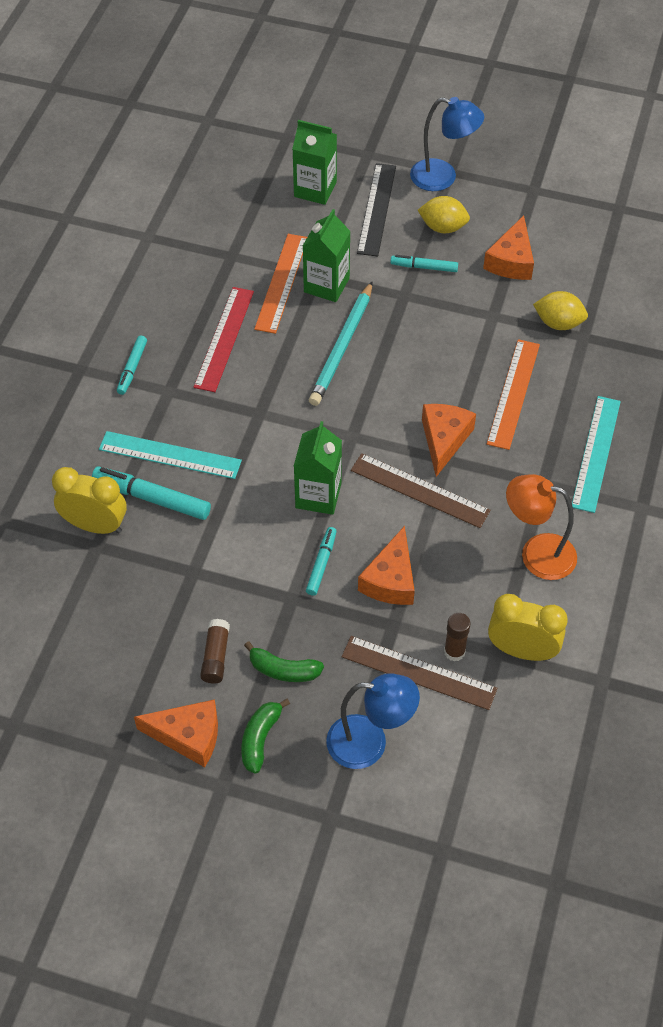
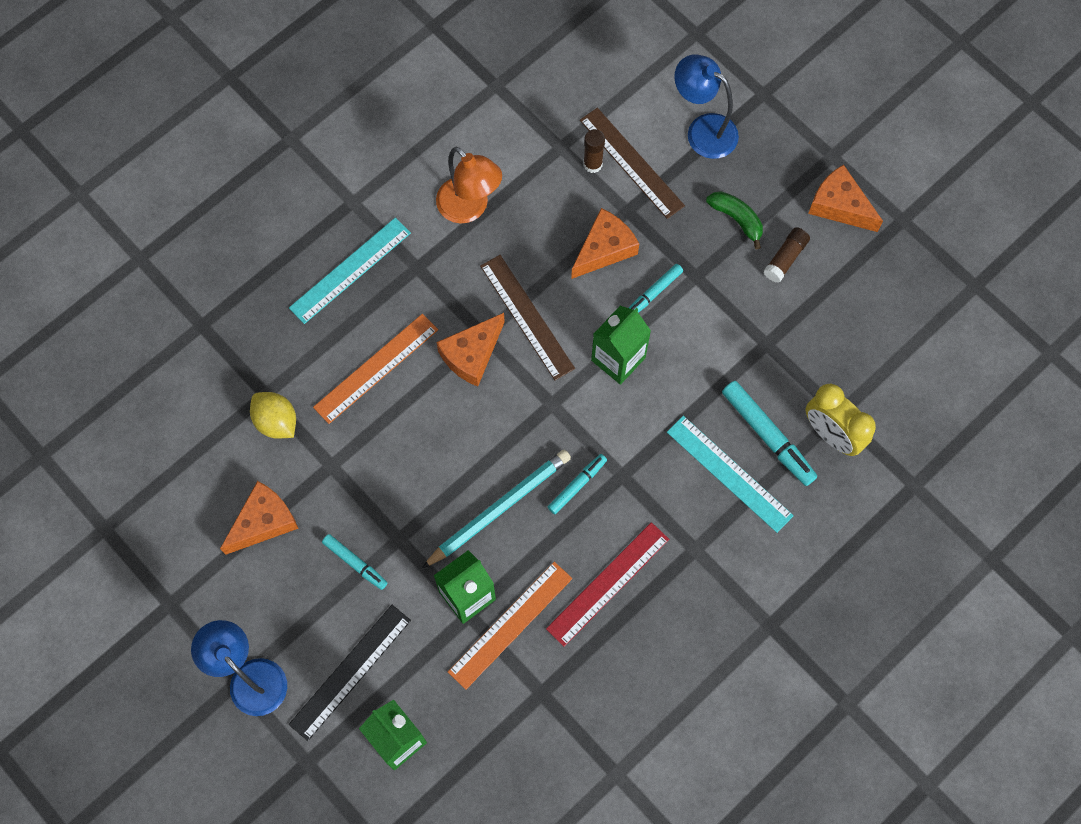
camera: 150 degrees left, 15 degrees up
turquoise marker [117,336,147,395] -> turquoise marker moved to [548,454,607,514]
green banana [241,698,290,774] -> none
yellow lemon [418,196,470,233] -> none
yellow clock [488,594,568,661] -> none

